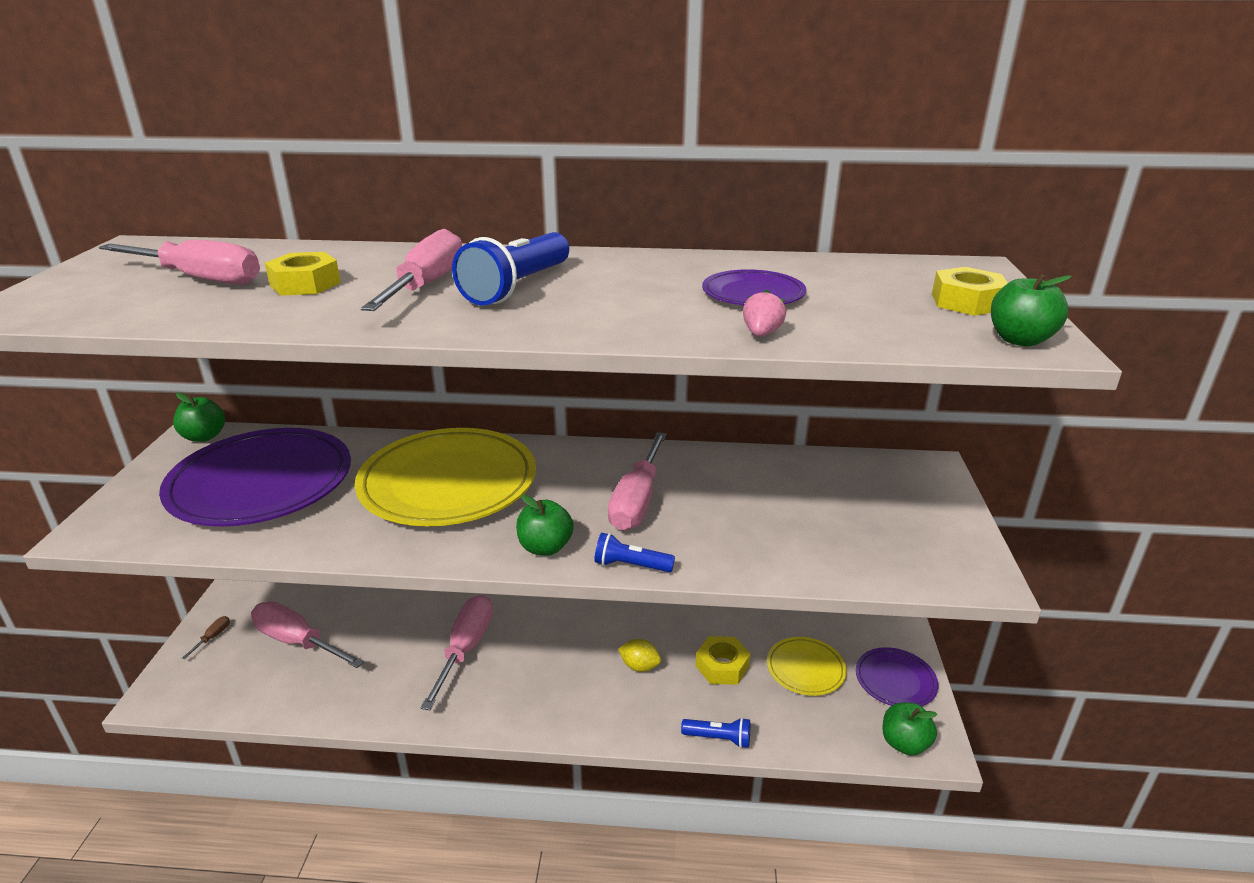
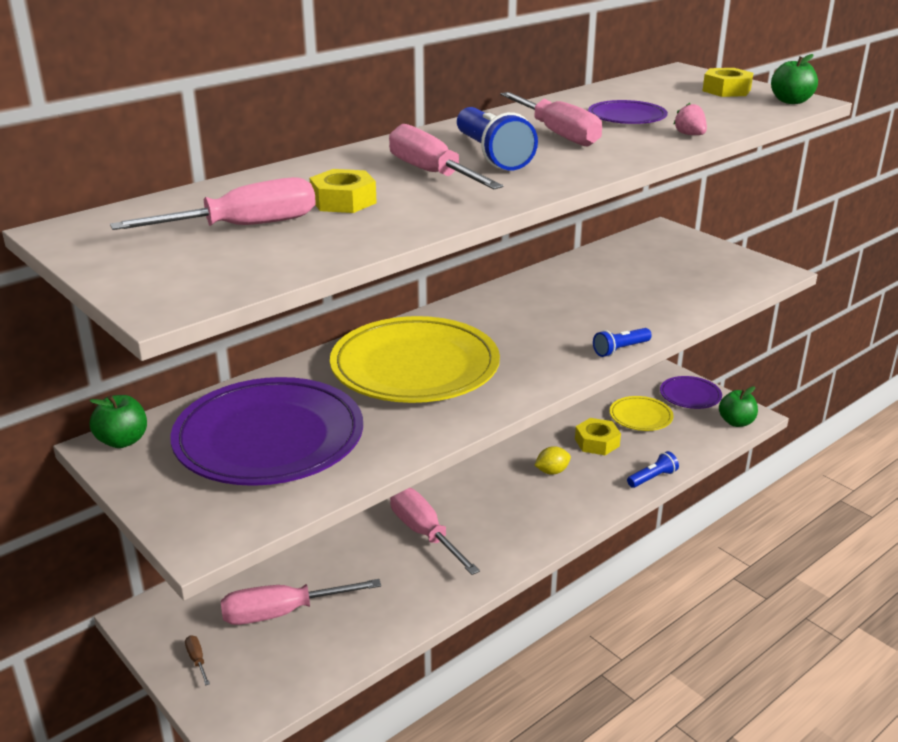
camera: 45 degrees left, 0 degrees up
green apple [516,495,574,556] -> none
pink screwdriver [608,432,667,531] -> pink screwdriver moved to [500,92,602,146]

